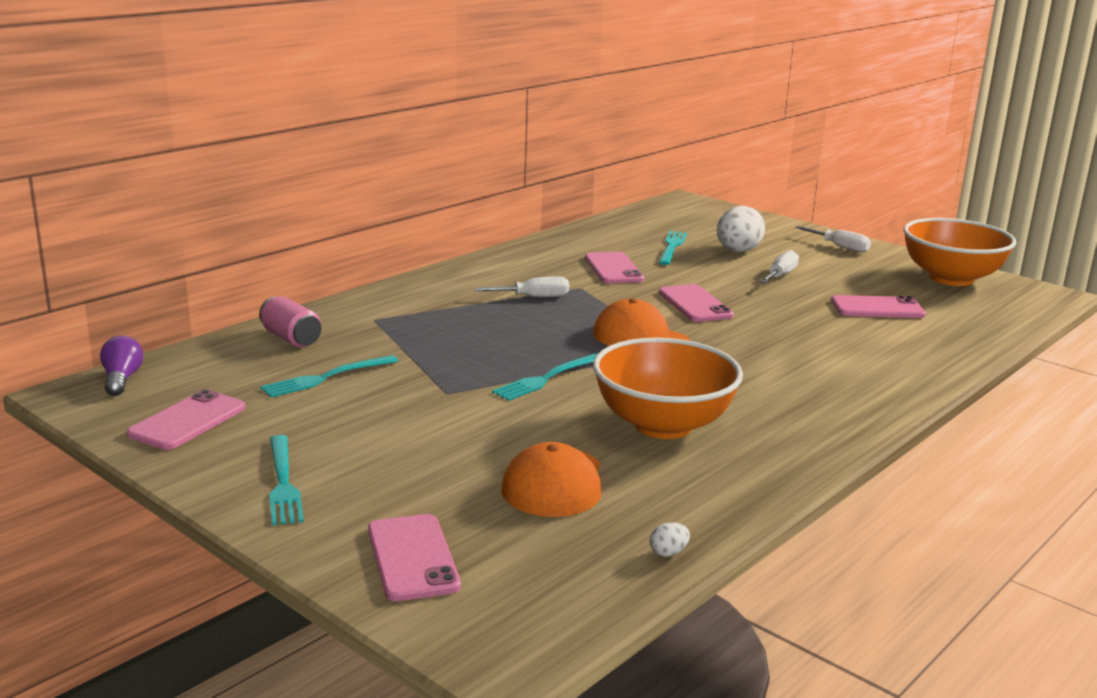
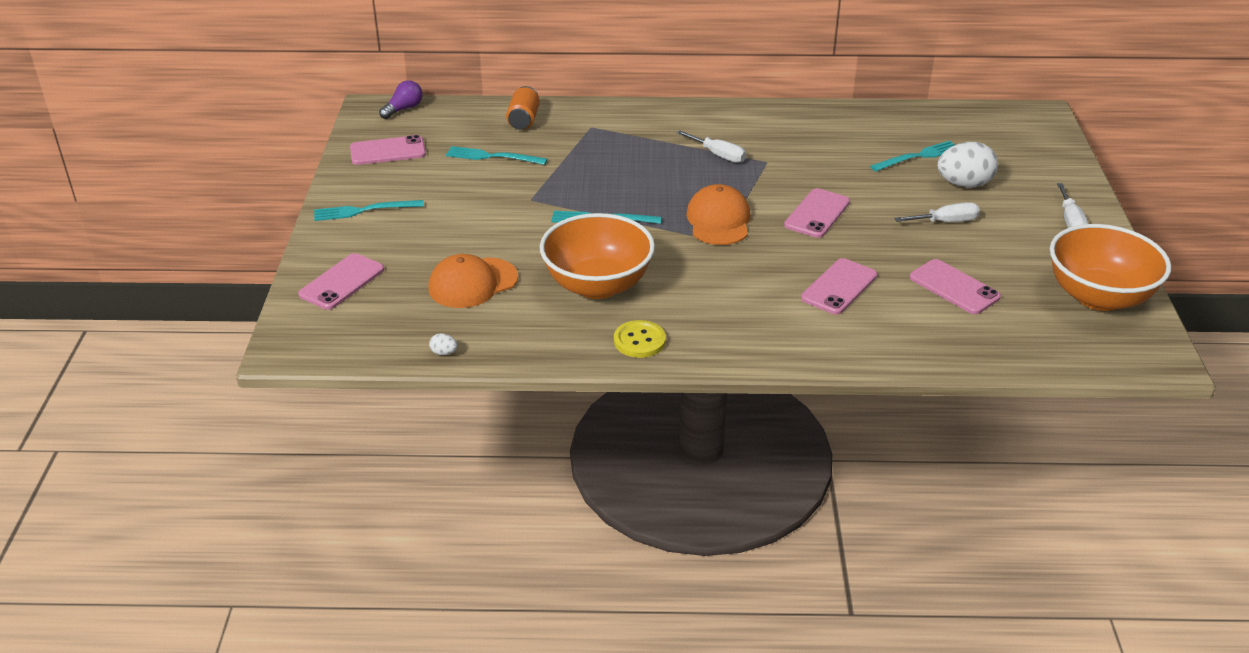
camera: 50 degrees right, 15 degrees up
pink can [259,296,321,347] -> orange can [506,86,540,130]
turquoise fork [269,435,304,525] -> turquoise fork turned 45 degrees clockwise [314,200,424,221]
pink phone [585,252,645,284] -> pink phone moved to [801,258,877,315]
none -> yellow button [614,320,666,358]

